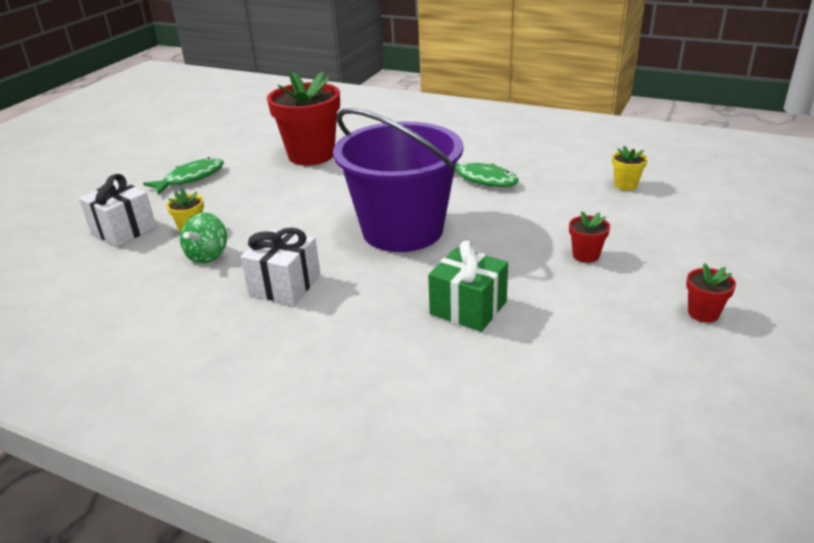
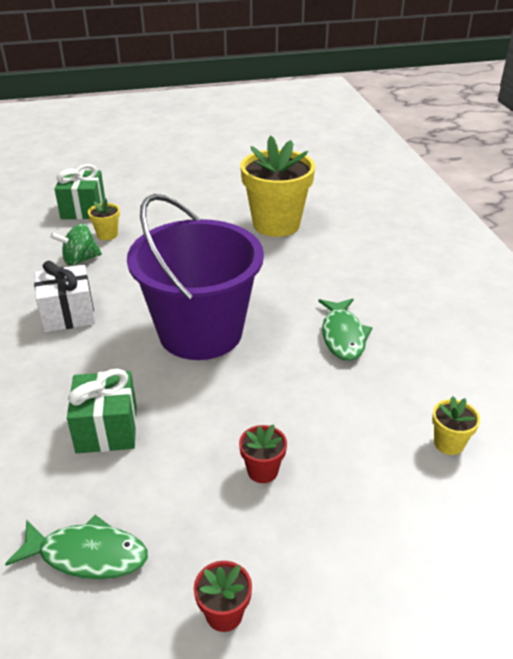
camera: 50 degrees right, 5 degrees up
white gift [79,174,156,247] -> green gift [55,164,105,219]
green fish [143,157,224,195] -> green fish moved to [5,515,148,579]
red flower pot [267,69,340,165] -> yellow flower pot [241,135,315,237]

